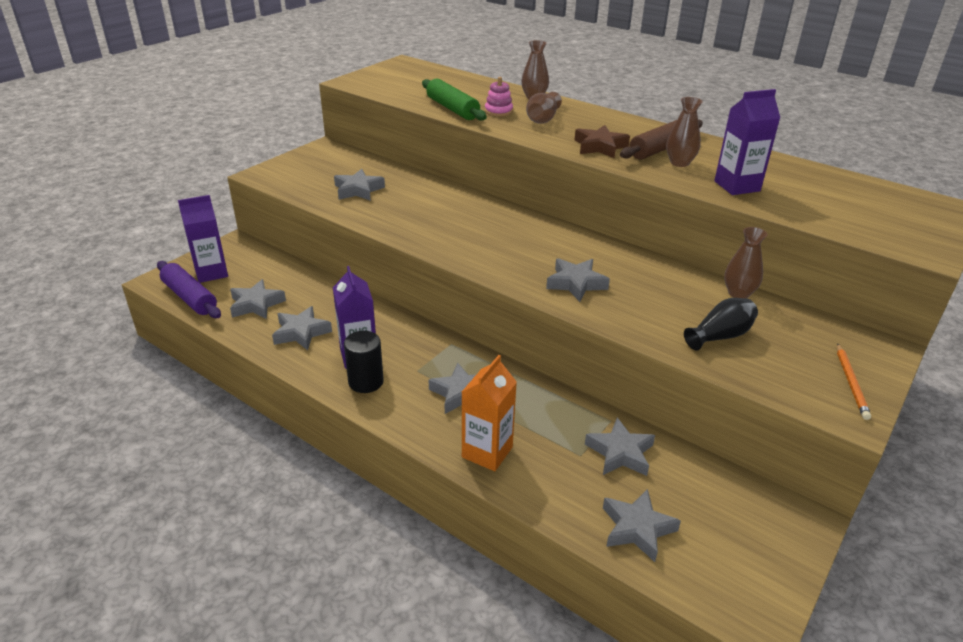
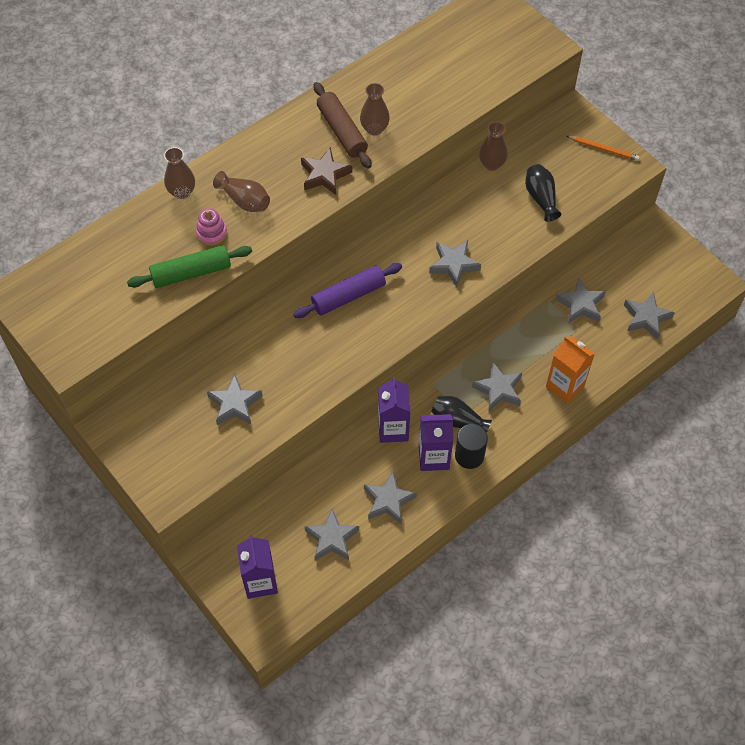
camera: 75 degrees left, 25 degrees up
purple rolling pin [157,261,221,318] -> purple rolling pin moved to [294,263,402,318]
purple carton [714,89,780,195] -> purple carton moved to [378,377,410,443]
none -> black vase [431,396,492,433]

